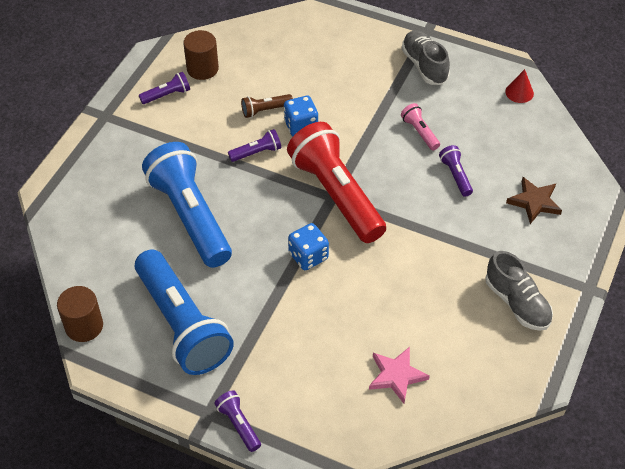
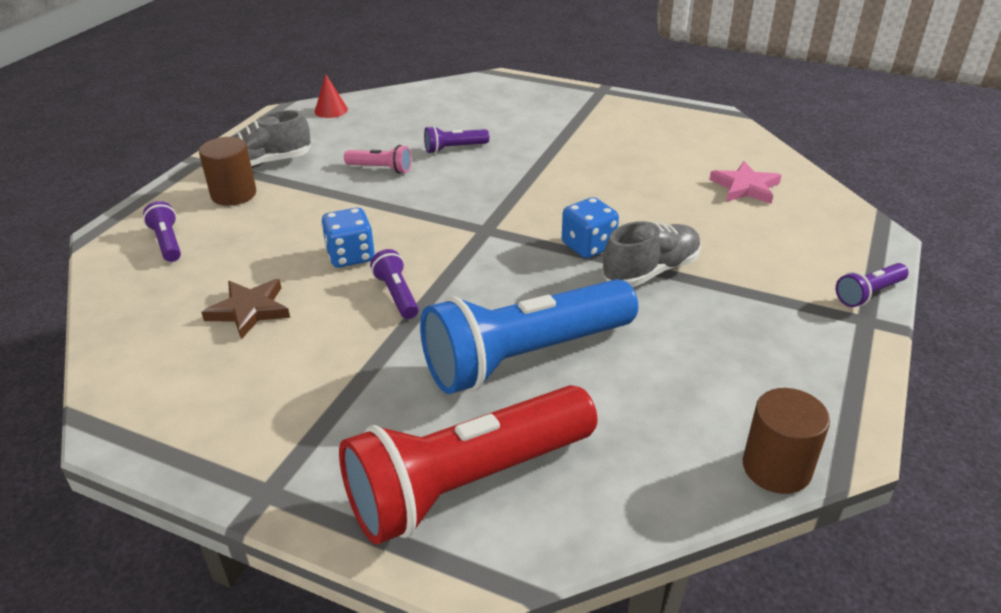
camera: 90 degrees left, 15 degrees down
blue flashlight [135,250,234,375] -> none
purple flashlight [139,72,190,104] -> purple flashlight moved to [143,201,181,262]
brown cylinder [183,30,219,80] -> brown cylinder moved to [199,137,256,206]
brown flashlight [241,94,293,118] -> none
red flashlight [287,122,386,243] -> red flashlight moved to [339,385,597,545]
pink flashlight [401,103,440,150] -> pink flashlight turned 135 degrees counterclockwise [344,145,411,174]
grey shoe [485,251,553,331] -> grey shoe moved to [602,221,701,287]
brown star [506,177,562,224] -> brown star moved to [201,279,290,339]

